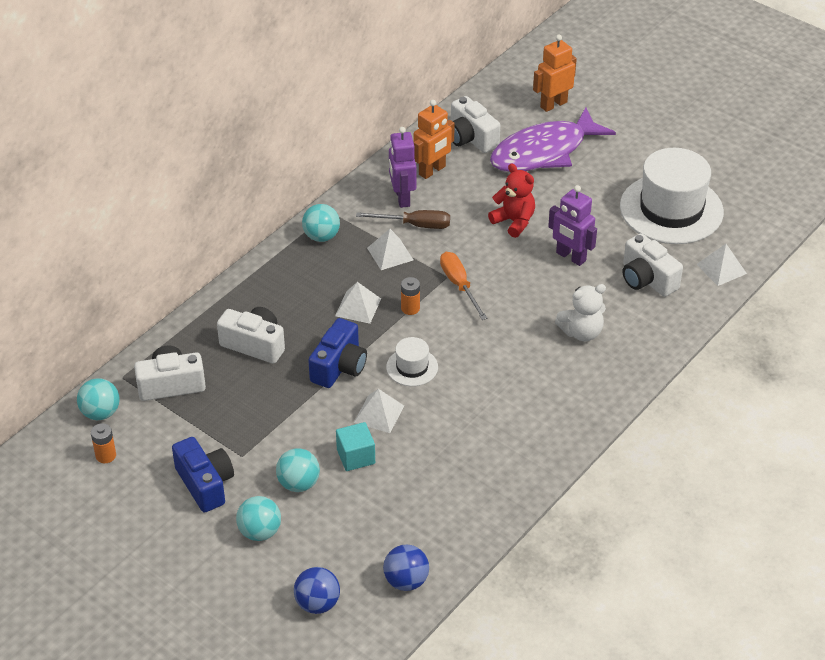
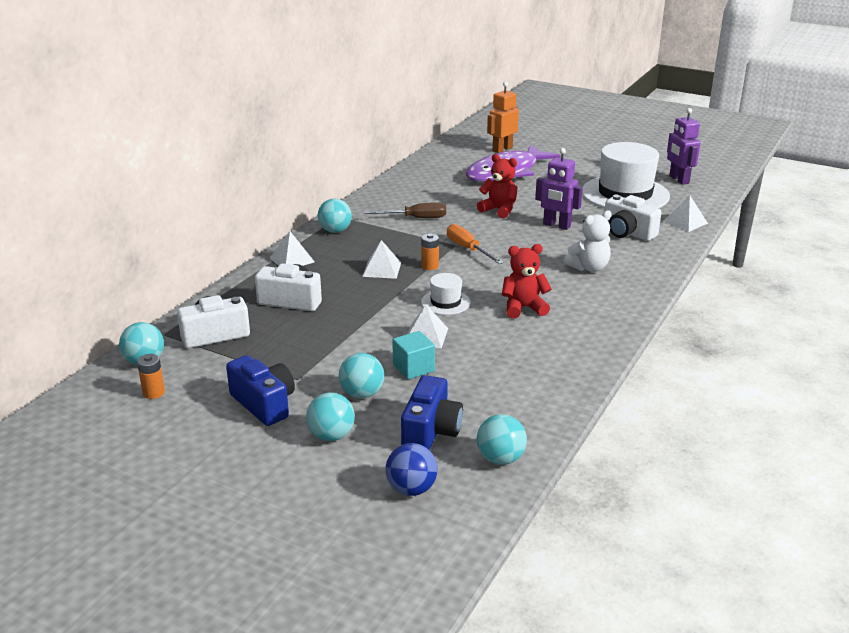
camera: 10 degrees left, 15 degrees down
blue camera [308,318,367,388] -> blue camera moved to [401,375,463,450]
white pyramid [367,229,413,270] -> white pyramid moved to [270,231,315,266]
blue ball [383,545,429,591] -> turquoise ball [477,414,527,465]
purple robot [389,127,416,208] -> purple robot moved to [667,108,700,185]
orange robot [414,100,455,179] -> none
white camera [451,96,500,153] -> none
none -> red teddy bear [502,244,552,319]

